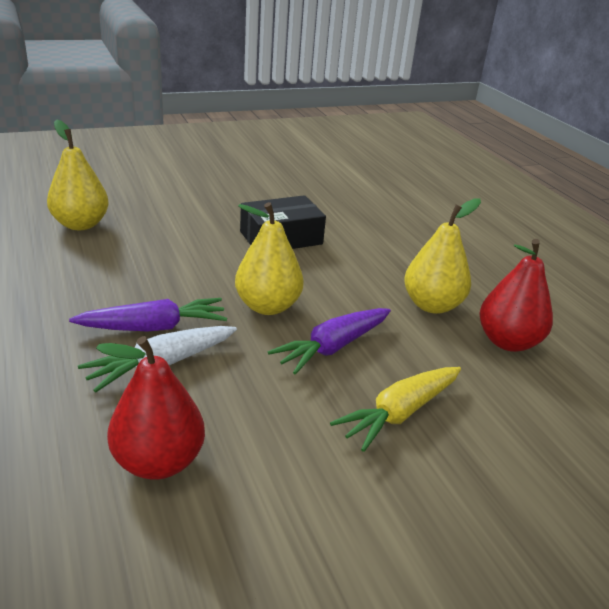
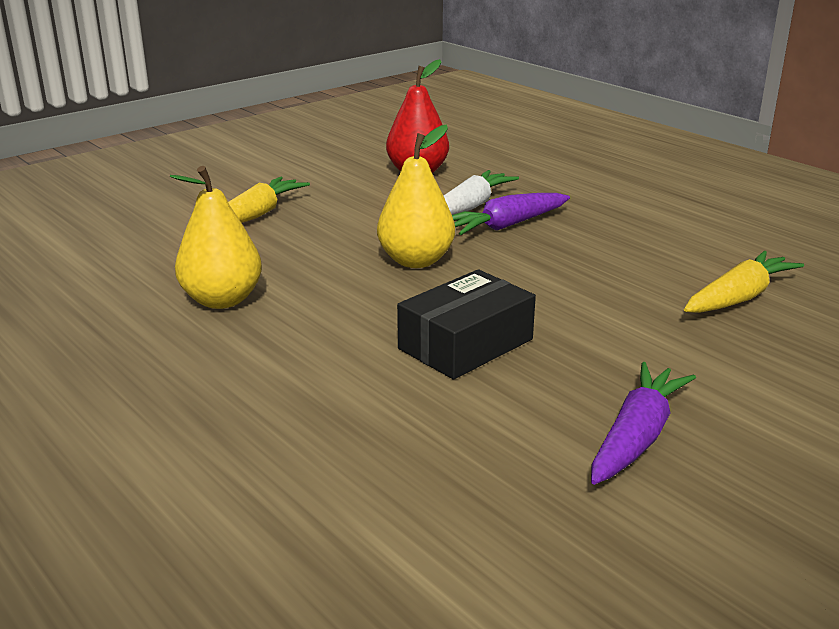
camera: 165 degrees right, 5 degrees down
yellow pear [47,120,109,230] -> yellow carrot [684,251,804,313]
purple carrot [268,308,391,375] -> purple carrot moved to [591,362,696,485]
red pear [479,239,553,352] -> none

